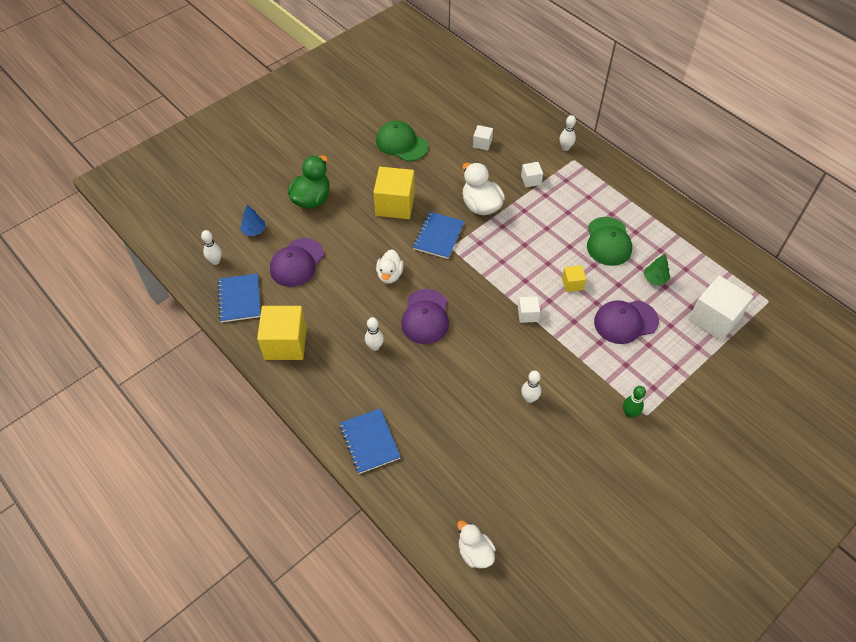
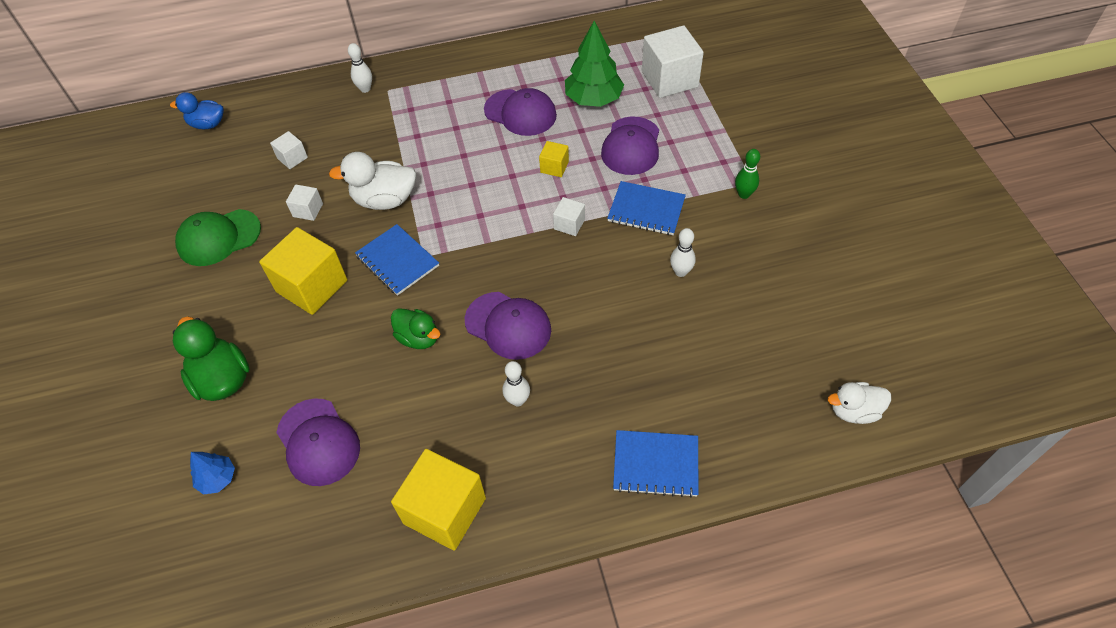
camera: 60 degrees left, 0 degrees up
white bowling pin [201,230,222,265] -> none
blue notebook [218,273,261,323] -> blue notebook moved to [607,181,686,235]
white duck [376,249,404,284] -> green duck [391,308,440,349]
white cube [521,162,543,187] -> white cube moved to [286,184,323,221]
green cap [587,217,632,266] -> purple cap [484,88,557,136]
green tree [644,254,670,285] -> green tree [565,21,624,107], size x1.89
none -> blue duck [170,92,224,130]

